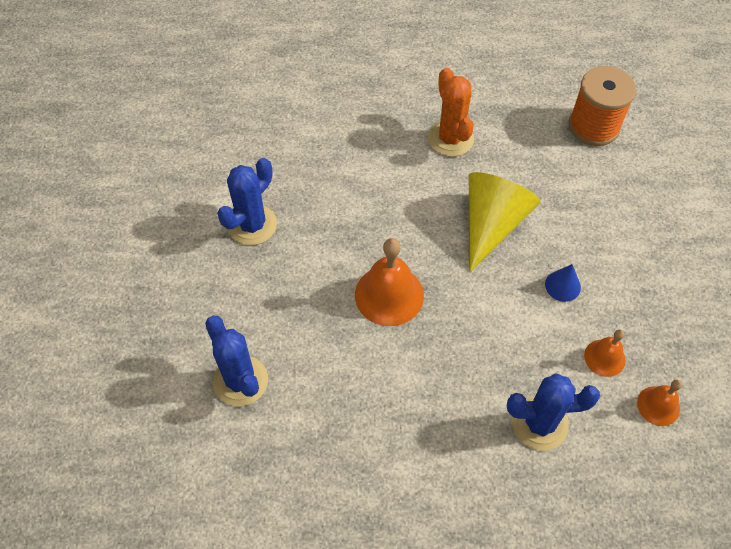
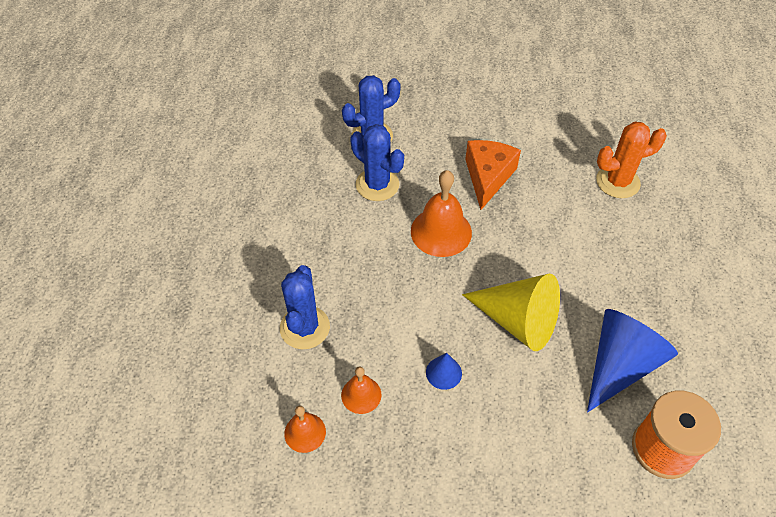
camera: 95 degrees right, 5 degrees down
blue cactus [217,158,277,245] -> blue cactus moved to [350,124,404,201]
orange cactus [428,68,474,157] -> orange cactus moved to [596,122,667,198]
none -> orange cheese [465,140,521,210]
none -> blue cone [587,309,678,412]

